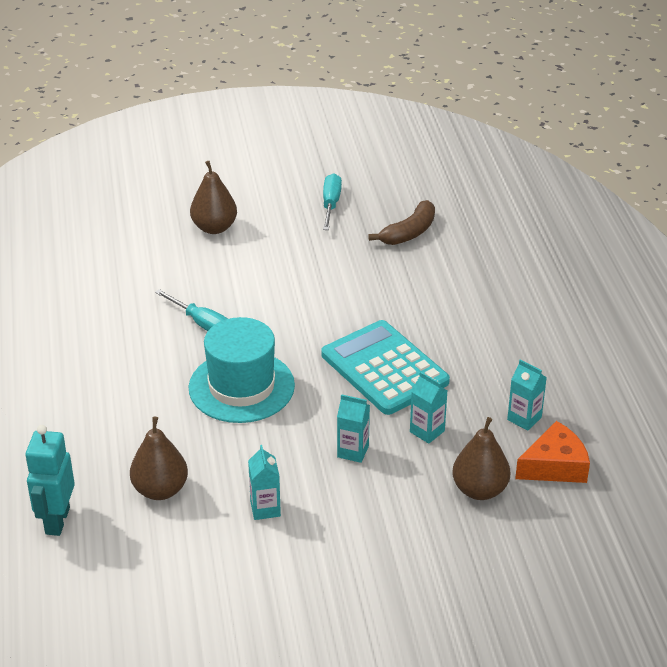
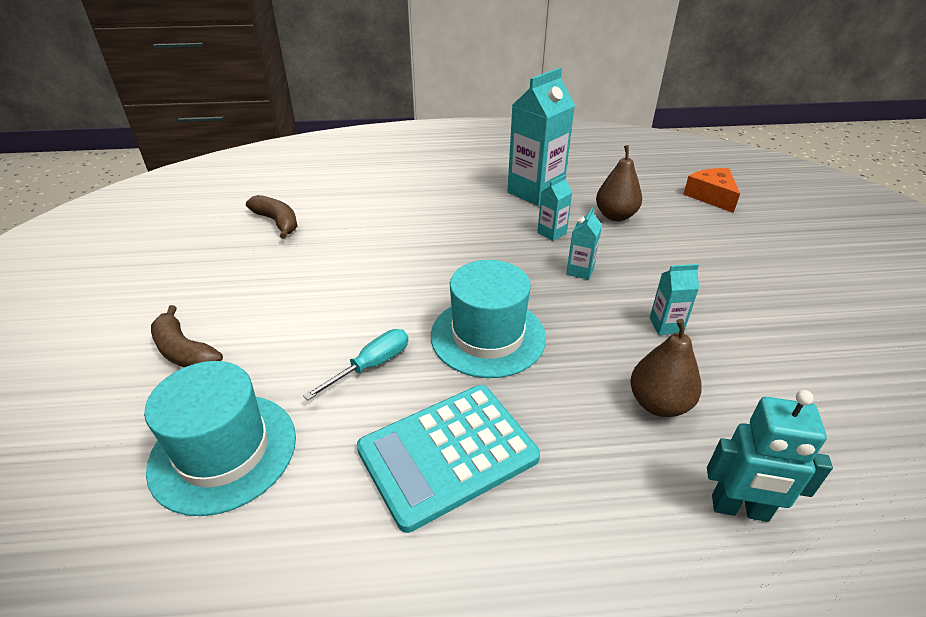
camera: 85 degrees left, 0 degrees up
brown pear [190,161,237,234] -> brown banana [151,305,223,367]
turquoise calculator [321,320,450,415] -> turquoise calculator moved to [357,385,540,533]
turquoise screwdriver [323,173,342,230] -> none
turquoise carton [507,359,547,431] -> turquoise carton [507,68,575,206], size x2.14
orange cheese [515,421,590,483] -> orange cheese moved to [683,168,740,213]
none -> turquoise hat [144,361,296,516]

